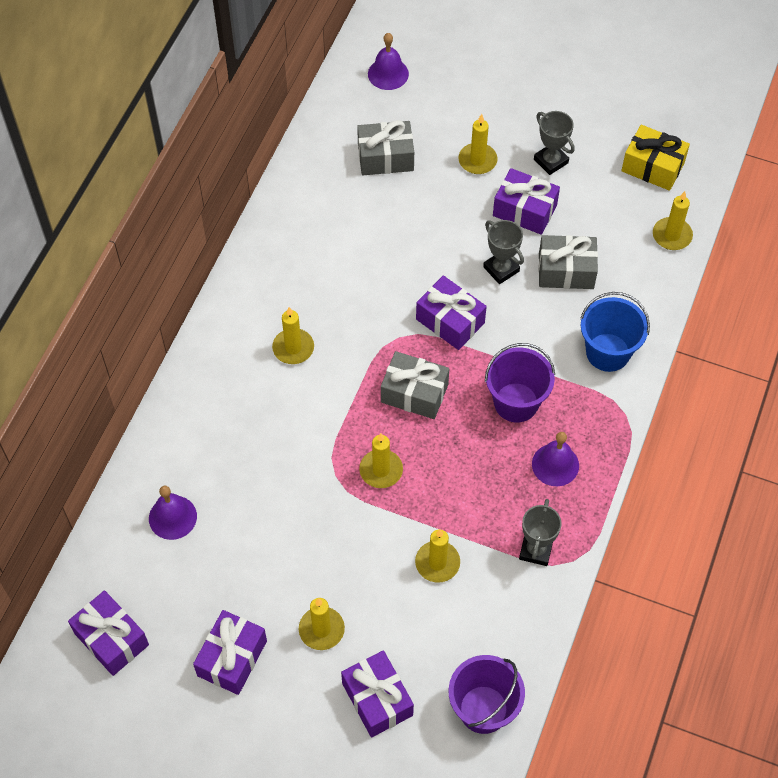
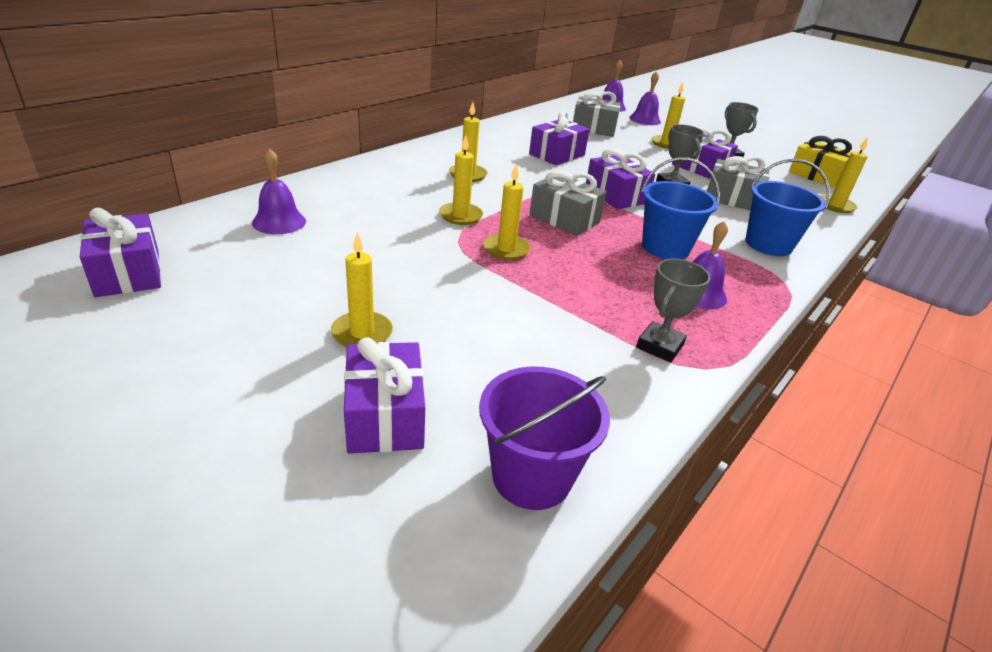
camera: 15 degrees right, 25 degrees down
purple gift [193,610,267,695] -> purple gift moved to [529,111,590,165]
yellow candle [415,529,460,582] -> yellow candle moved to [439,135,483,225]
purple bucket [485,343,555,422] -> blue bucket [641,157,720,259]
none -> purple bell [629,71,661,125]

